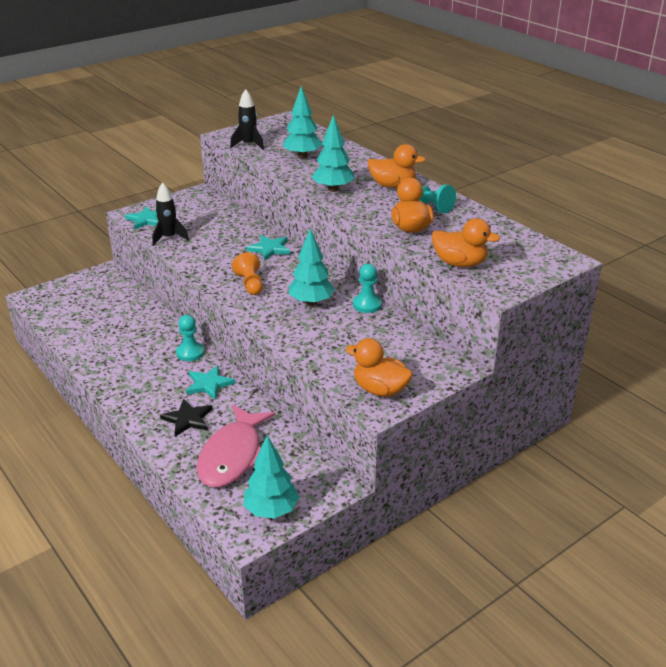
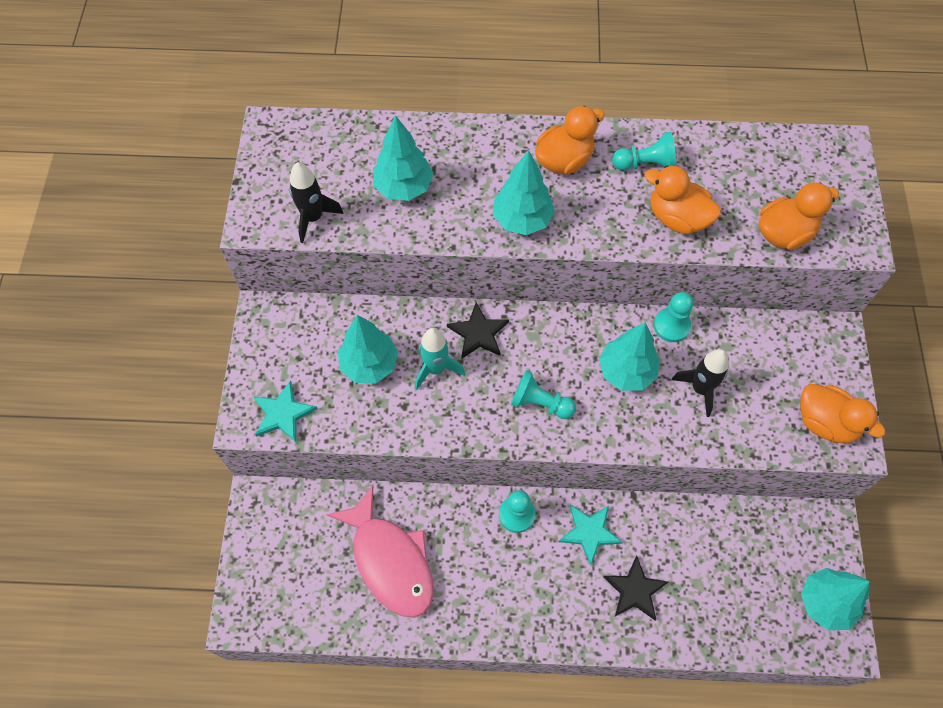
camera: 50 degrees left, 30 degrees up
black rocket [152,182,189,246] -> black rocket moved to [672,349,729,417]
pink fish [197,405,275,487] -> pink fish moved to [326,485,434,618]
orange pawn [232,252,263,295] -> turquoise pawn [511,370,576,419]
turquoise star [246,235,290,261] -> black star [447,303,509,359]
orange duck [346,338,413,397] -> orange duck turned 120 degrees counterclockwise [800,384,885,443]
none -> turquoise tree [338,315,398,383]
none -> turquoise rocket [415,328,465,390]

